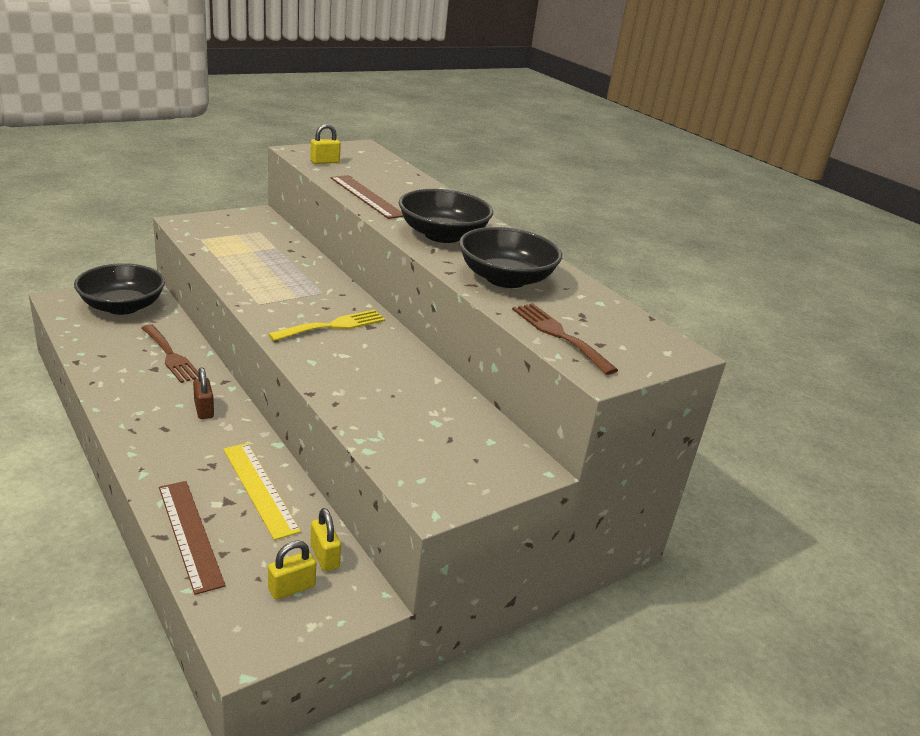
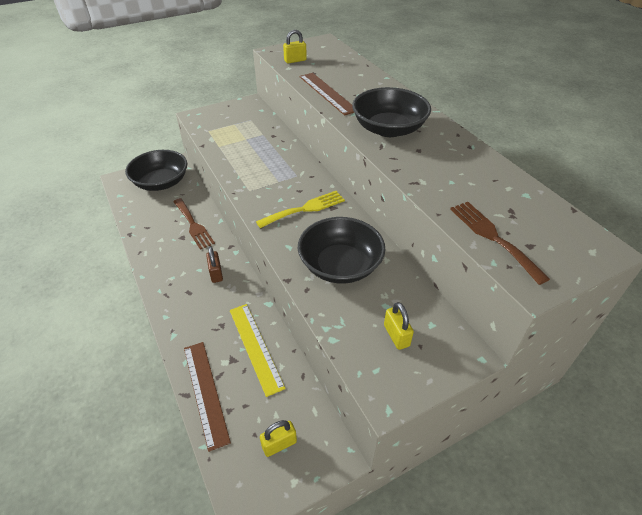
camera: 10 degrees right, 15 degrees up
yellow padlock [310,508,341,571] -> yellow padlock moved to [384,302,414,350]
black bowl [459,227,562,288] -> black bowl moved to [298,217,385,284]

